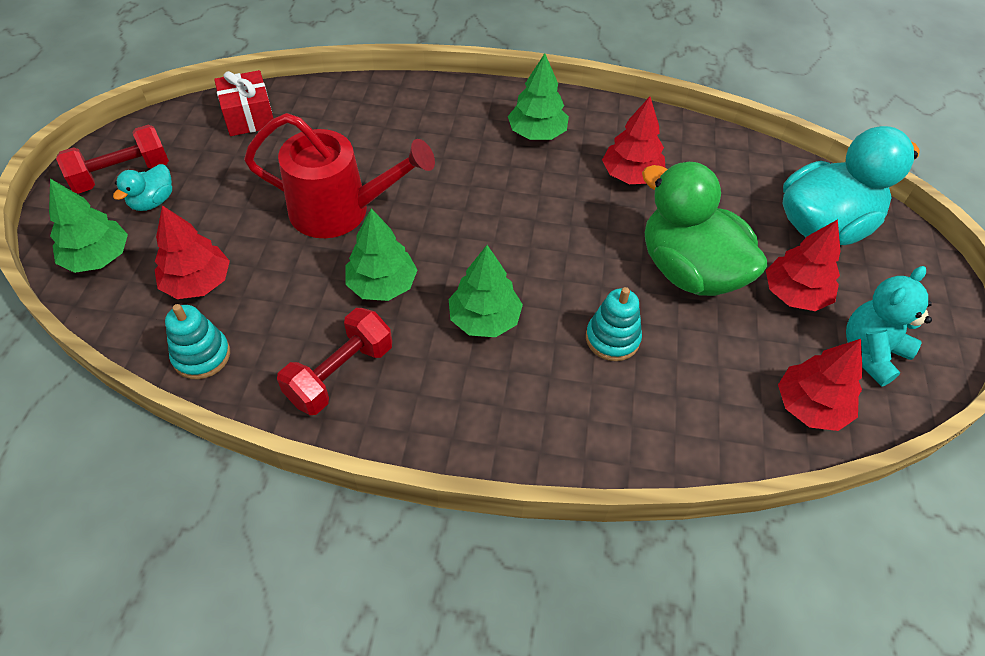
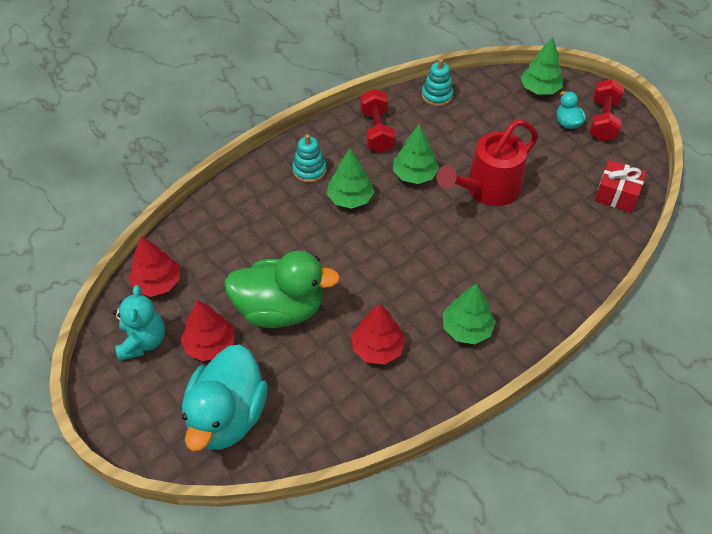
camera: 135 degrees right, 0 degrees up
red tree [155,205,230,299] -> none
turquoise stacking toy [586,287,642,361] -> turquoise stacking toy moved to [292,134,327,183]

